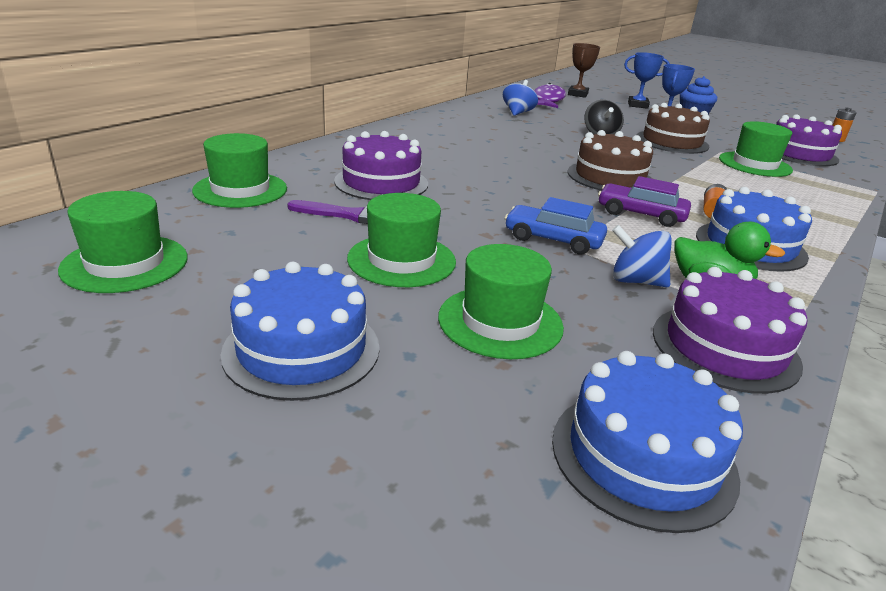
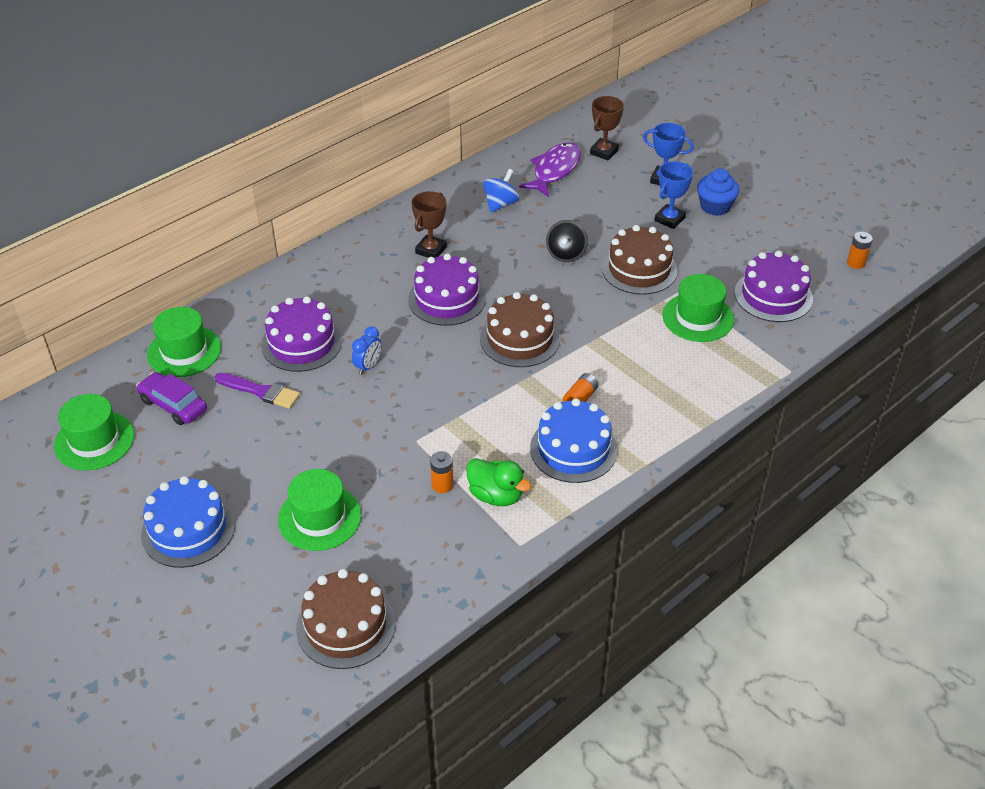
camera: 15 degrees right, 15 degrees up
green hat [347,193,456,287] -> none
blue car [505,197,607,255] -> none
blue cake [552,351,743,533] -> brown cake [296,569,396,669]
purple car [598,176,691,227] -> purple car moved to [136,372,207,425]
blue spinning top [612,225,672,287] -> orange battery [430,451,453,493]
purple cake [653,267,807,394] -> purple cake moved to [408,254,486,326]
none -> blue clock [352,326,382,375]
none -> brown trophy [411,191,447,258]

